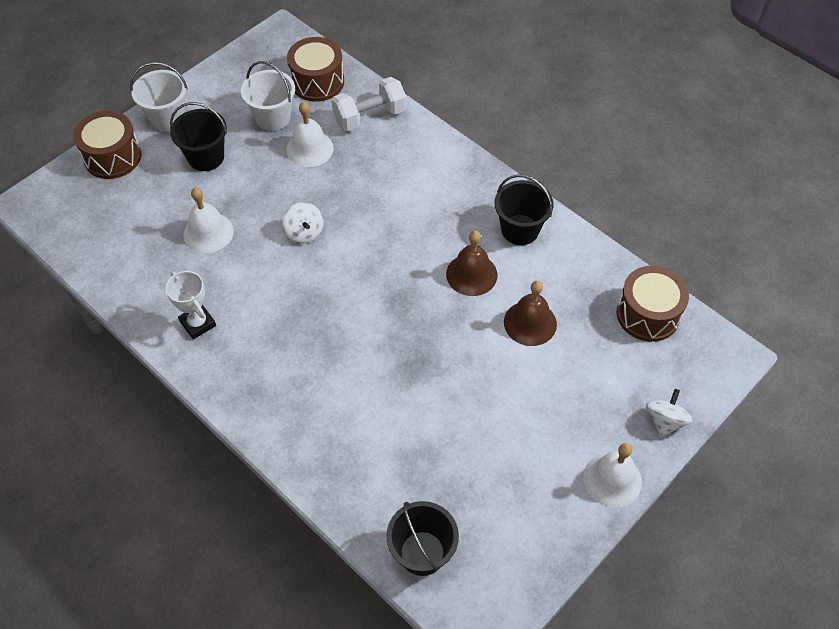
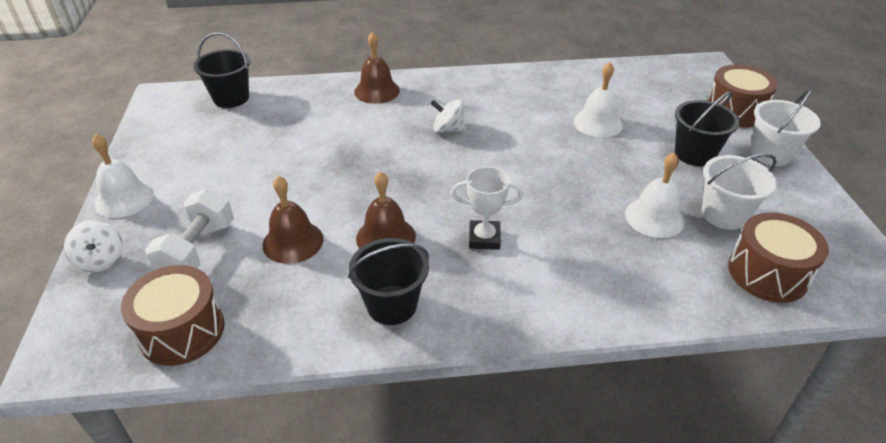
camera: 130 degrees right, 15 degrees down
white trophy [165,271,216,339] -> white trophy moved to [451,166,523,250]
white spinning top [282,202,323,244] -> white spinning top moved to [430,99,465,133]
white dumbbell [332,77,406,131] -> white dumbbell moved to [145,188,234,270]
none -> brown bell [354,32,400,104]

